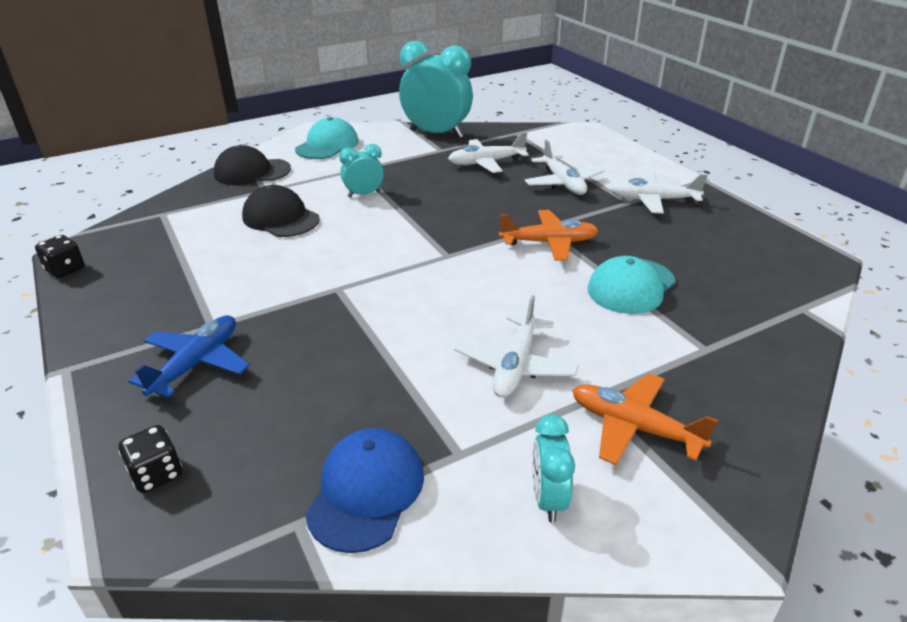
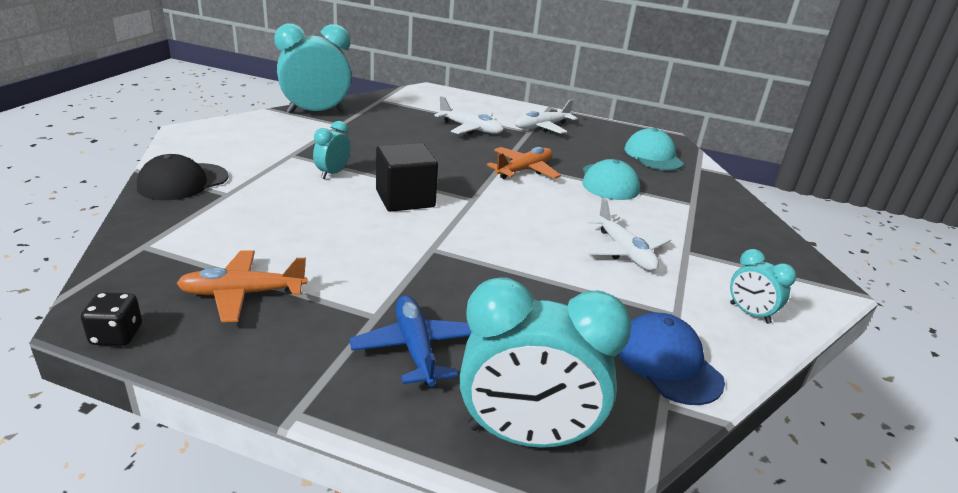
camera: 45 degrees left, 5 degrees down
black dice [119,425,182,493] -> turquoise clock [459,277,632,448]
black cap [242,185,320,237] -> none
turquoise cap [295,117,359,159] -> turquoise cap moved to [625,128,684,171]
white plane [448,132,529,173] -> none
orange plane [572,373,718,465] -> orange plane moved to [177,250,307,322]
none -> black cube [376,143,438,212]

